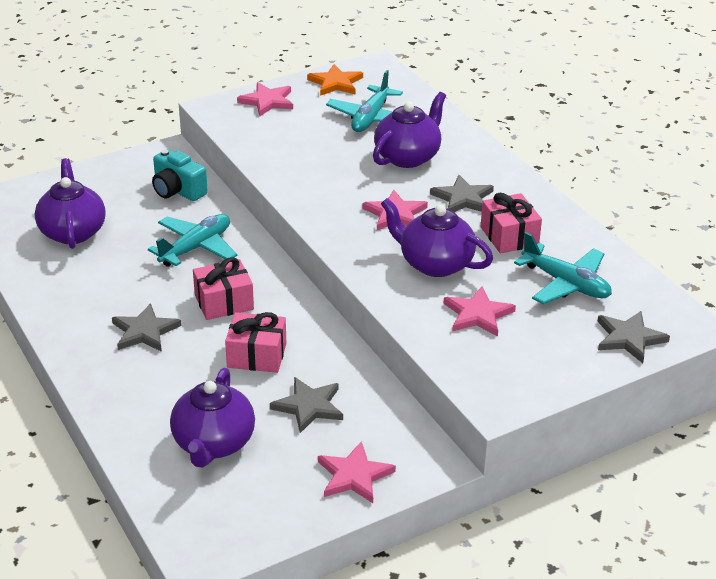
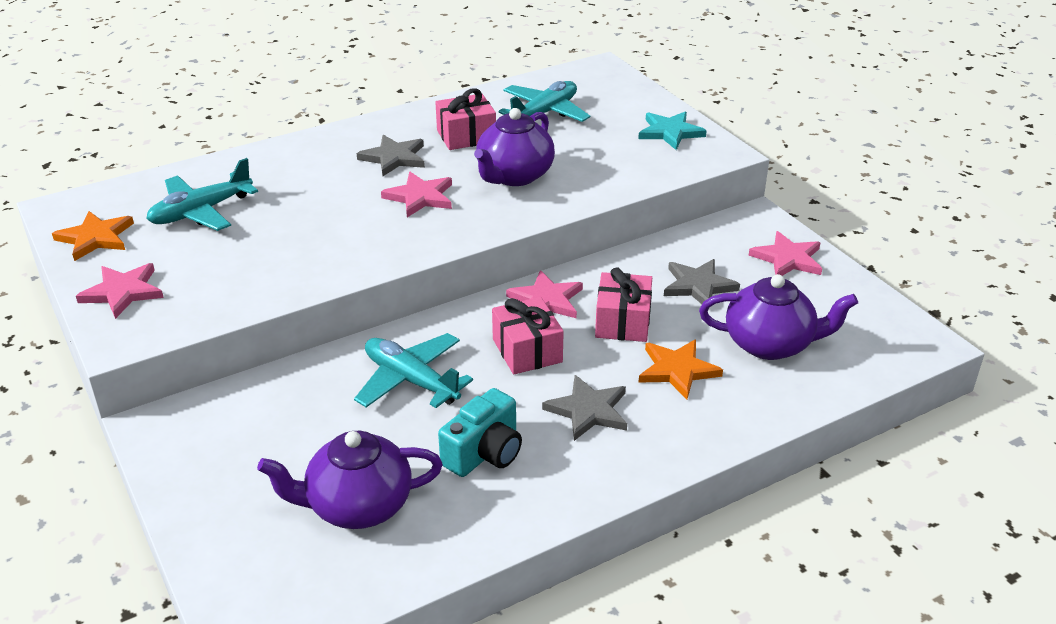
camera: 90 degrees left, 0 degrees up
turquoise camera [152,149,208,201] -> turquoise camera moved to [438,388,522,477]
turquoise plane [326,70,403,132] -> turquoise plane turned 120 degrees clockwise [146,158,258,231]
purple teapot [373,92,446,168] -> none
pink star [443,287,516,337] -> pink star moved to [506,270,583,318]
grey star [598,311,670,363] -> none
none -> turquoise star [638,111,707,150]
none -> orange star [639,339,723,399]

